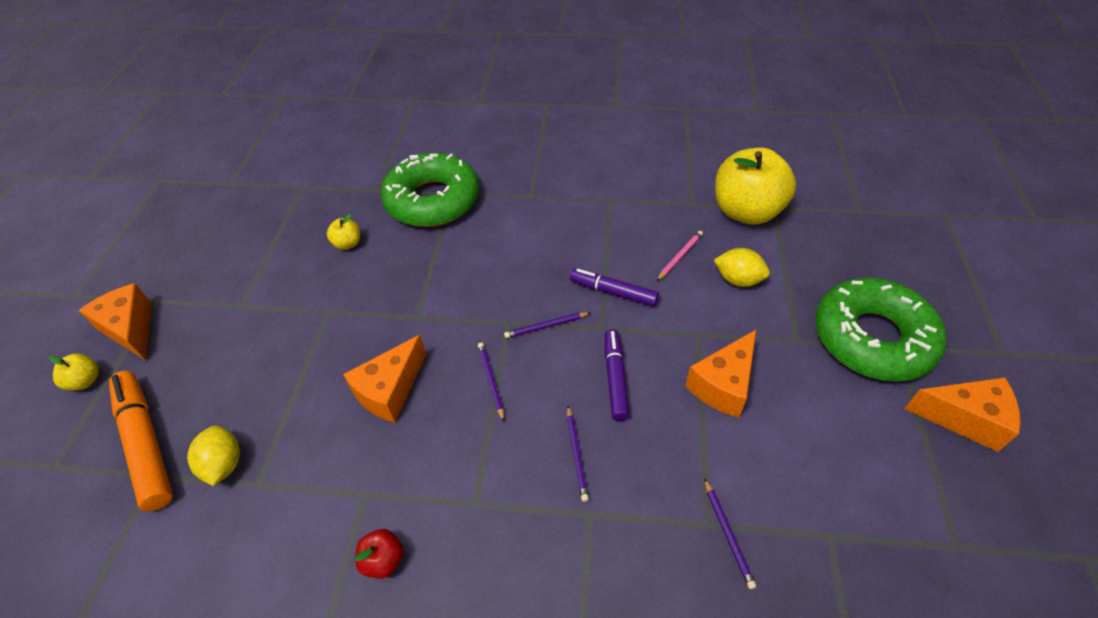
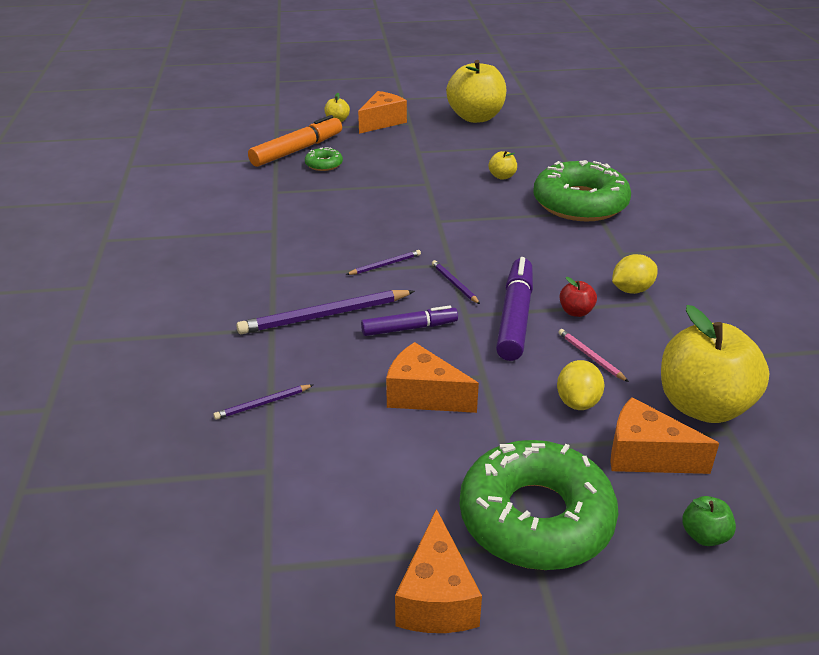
camera: 75 degrees right, 15 degrees down
yellow lemon [187,426,240,486] -> yellow lemon moved to [612,254,658,294]
orange cheese [343,335,426,423] -> orange cheese moved to [610,397,719,474]
red apple [355,529,403,579] -> red apple moved to [560,277,597,317]
purple pencil [567,406,589,502] -> purple pencil [236,290,415,334], size x2.00
purple marker [570,269,659,307] -> purple marker [496,257,533,361], size x1.57
pink pencil [657,231,703,281] -> pink pencil turned 150 degrees counterclockwise [558,329,629,382]
none -> green donut [305,147,343,171]
none -> yellow apple [446,60,507,123]
none -> green apple [682,496,736,546]

